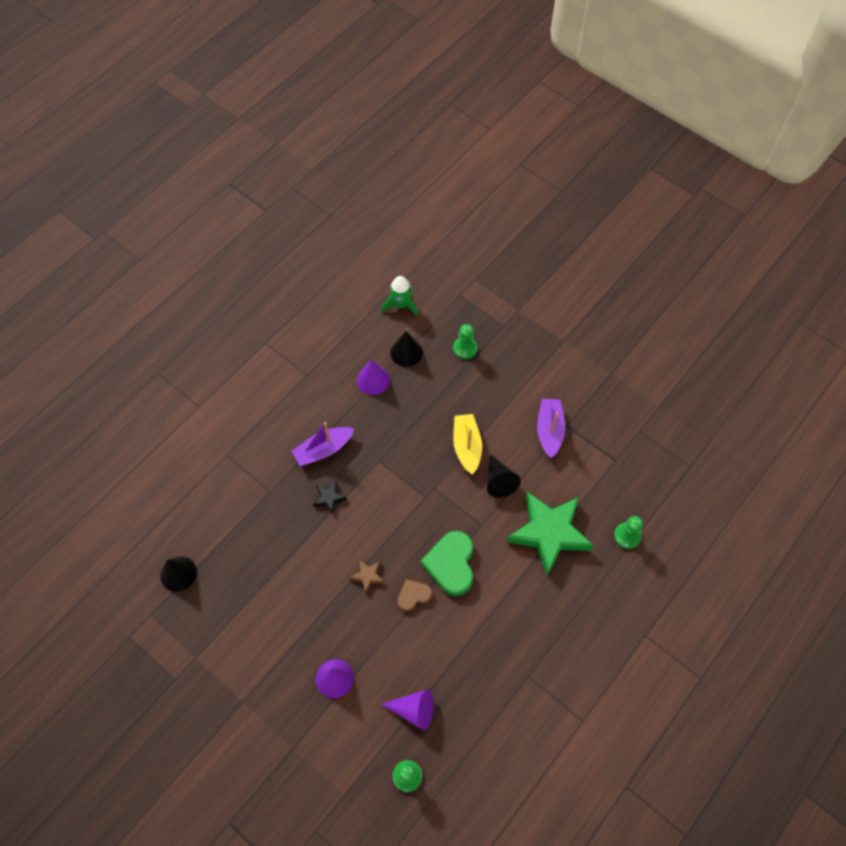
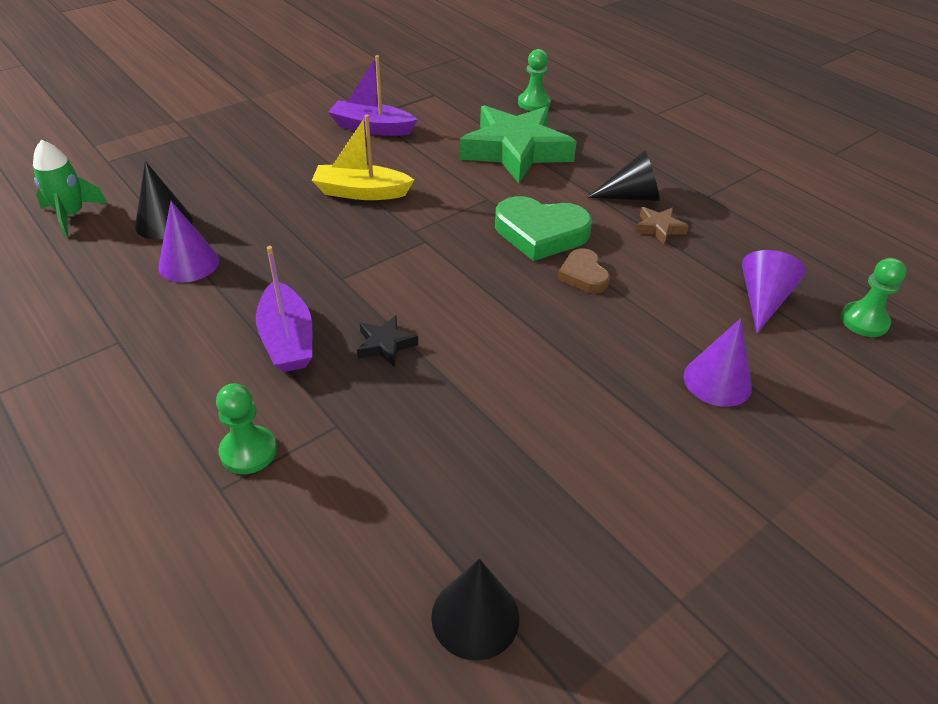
camera: 80 degrees left, 20 degrees down
brown star [350,559,385,594] -> brown star moved to [635,207,689,244]
green pawn [453,324,477,359] -> green pawn moved to [216,383,277,474]
black cone [487,454,521,498] -> black cone moved to [587,150,660,201]

